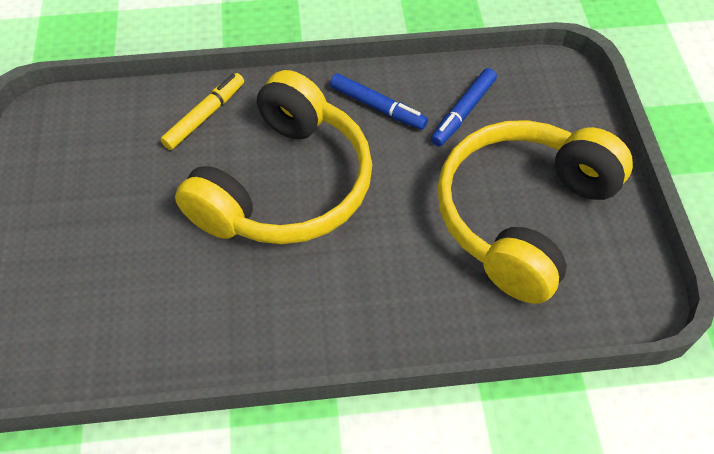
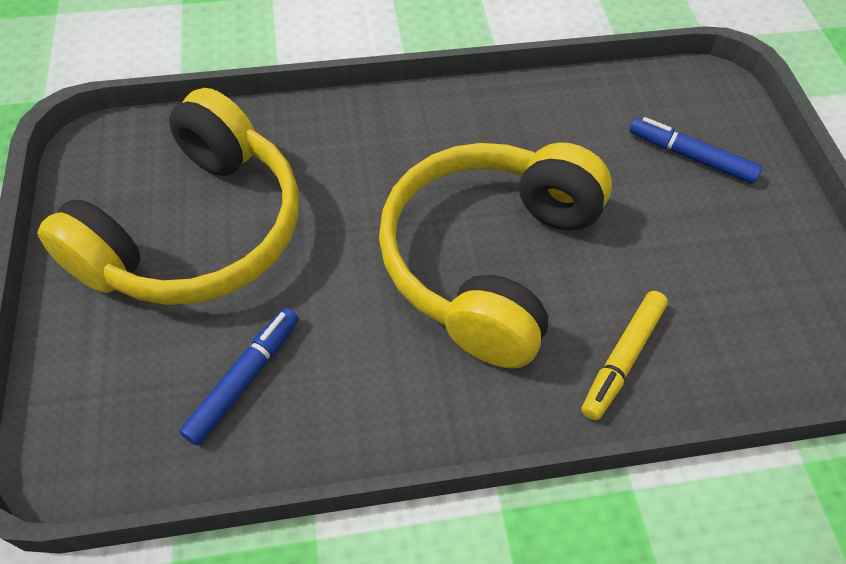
camera: 175 degrees right, 0 degrees up
blue marker [330,73,428,130] -> blue marker moved to [629,117,762,184]

